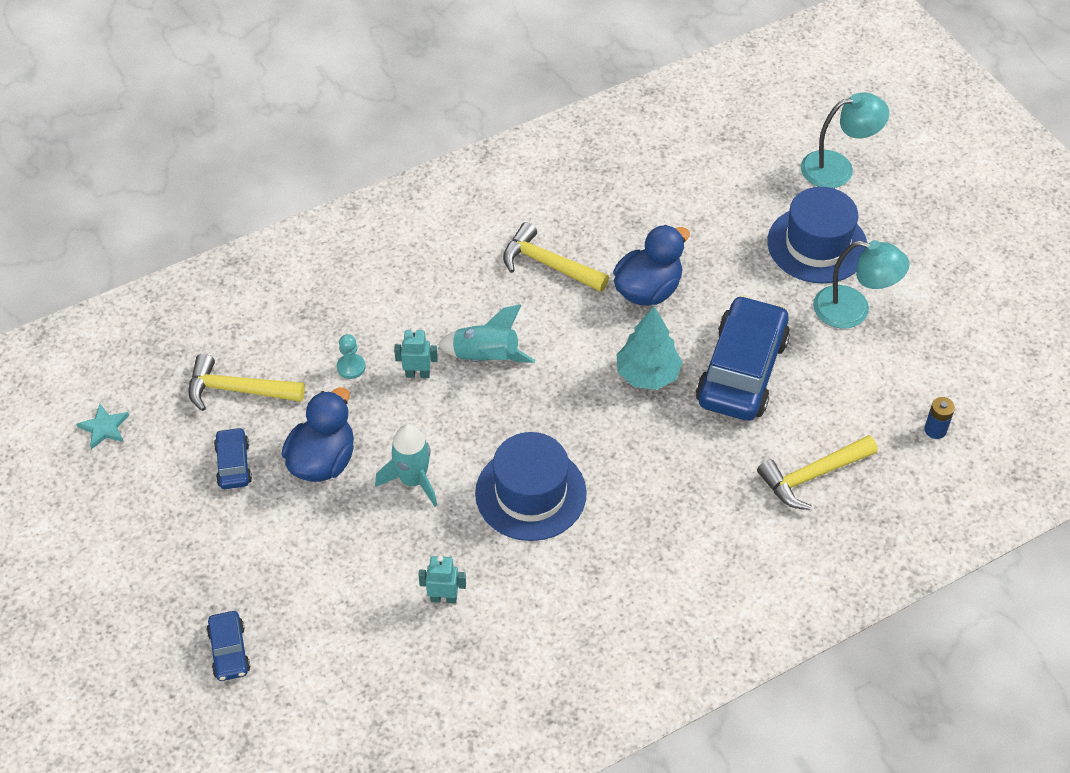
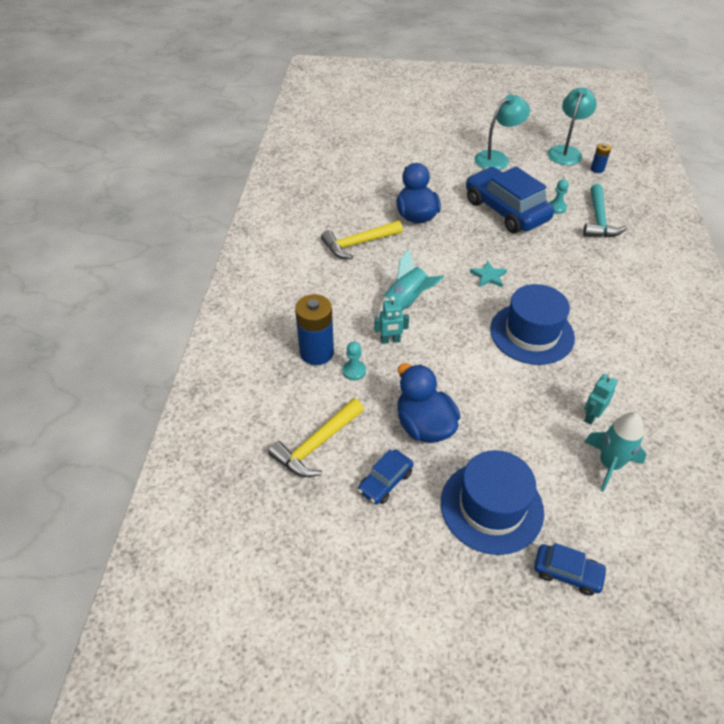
camera: 55 degrees left, 5 degrees down
turquoise star [76,404,129,449] -> turquoise star moved to [470,260,507,287]
blue car [214,427,252,489] -> blue car turned 75 degrees counterclockwise [358,450,413,504]
turquoise rocket [375,424,437,507] -> turquoise rocket moved to [584,412,647,492]
turquoise robot [394,327,438,378] -> turquoise robot turned 135 degrees counterclockwise [374,296,409,344]
turquoise tree [617,306,683,390] -> none
yellow hammer [757,435,878,510] -> turquoise hammer [583,184,627,238]
blue hat [767,187,867,283] -> blue hat moved to [441,450,544,555]
turquoise lamp [801,92,889,188] -> turquoise lamp moved to [548,87,597,165]
none -> blue battery [295,294,334,365]
none -> turquoise pawn [549,179,569,214]

